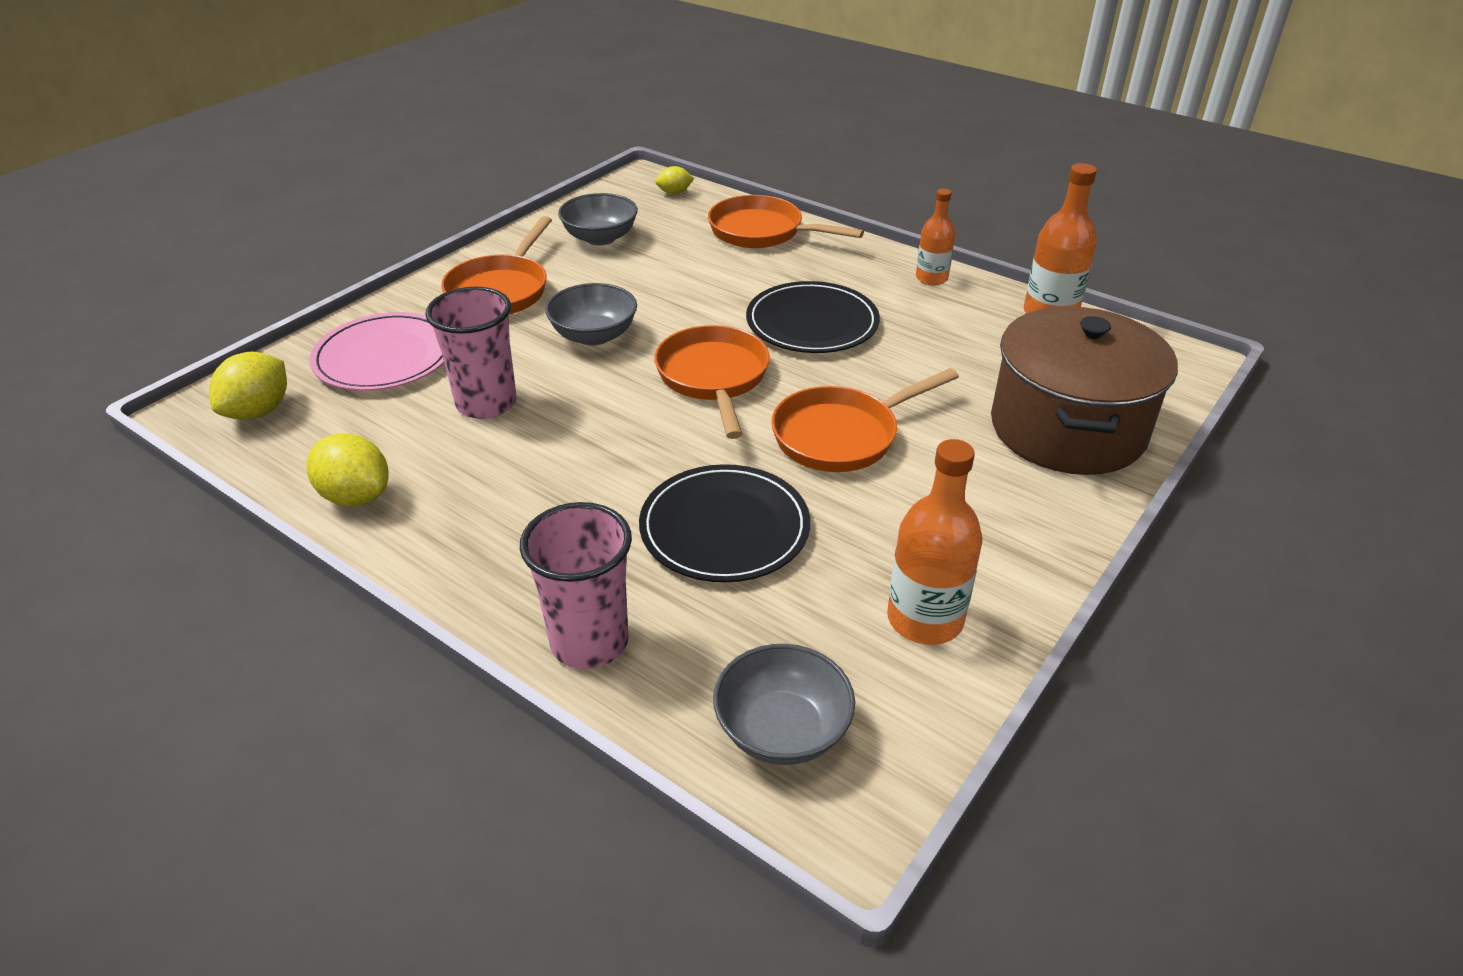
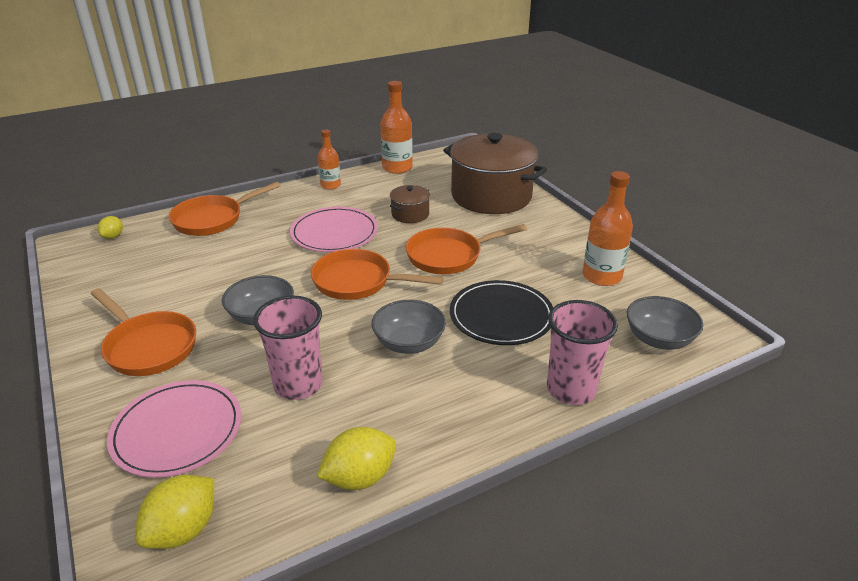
camera: 65 degrees left, 5 degrees down
yellow lemon [209,352,287,420] -> yellow lemon turned 75 degrees clockwise [135,475,214,549]
grey bowl [558,193,638,245] -> grey bowl moved to [371,300,446,354]
black plate [746,281,880,353] -> pink plate [290,207,378,252]
orange pan [771,368,959,472] -> orange pan turned 75 degrees clockwise [406,224,527,274]
none -> brown pot [390,185,430,223]

